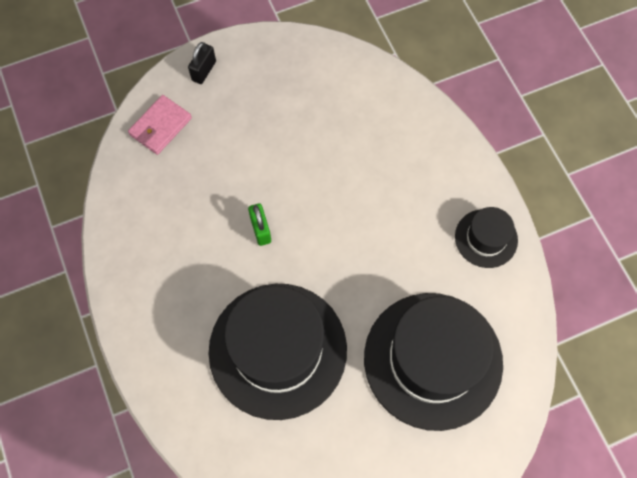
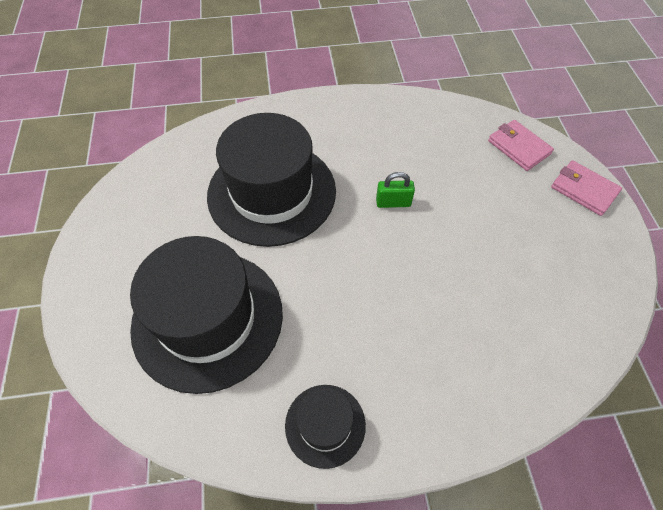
camera: 105 degrees right, 10 degrees down
black padlock [188,42,216,84] -> pink wallet [551,160,622,216]

